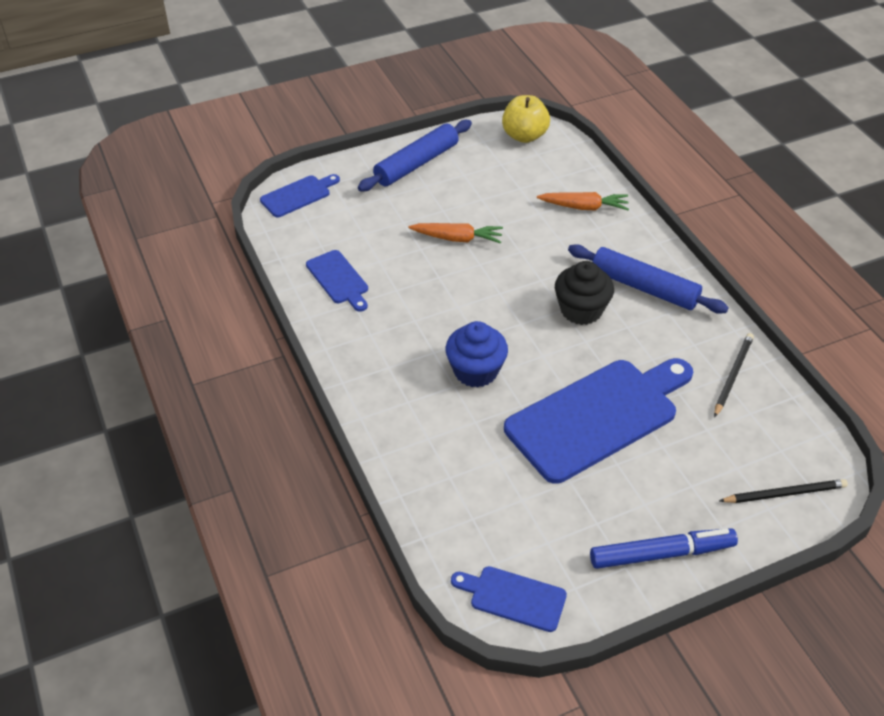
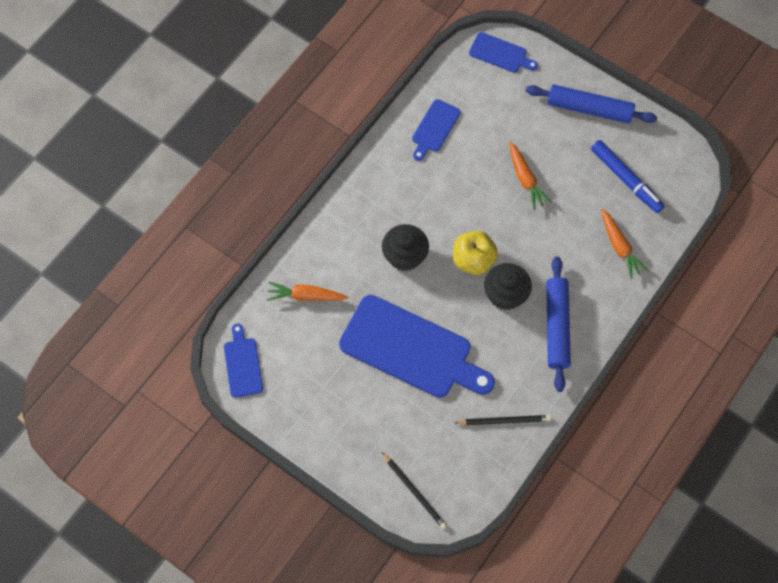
camera: 60 degrees right, 20 degrees up
blue cupcake [446,321,508,388] -> black cupcake [382,224,429,271]
yellow apple [502,95,550,143] -> yellow apple moved to [453,231,498,275]
blue marker [590,528,738,569] -> blue marker moved to [591,140,665,213]
none -> orange carrot [267,282,349,301]

